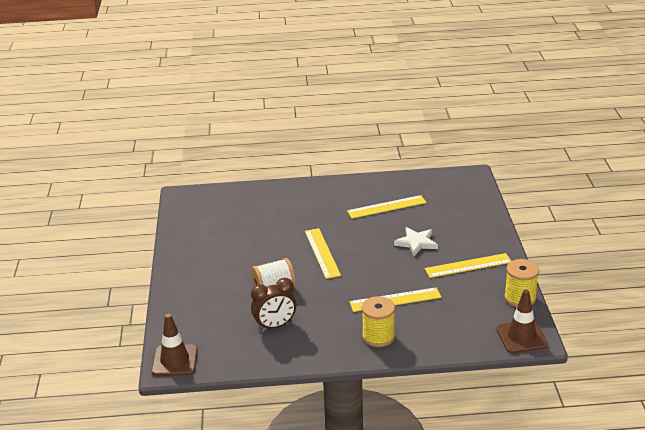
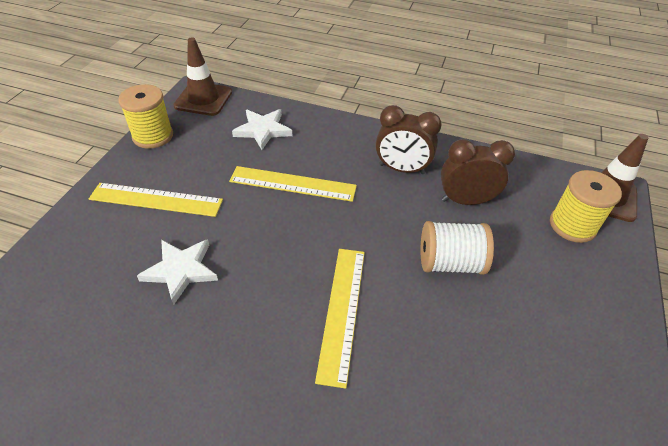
camera: 160 degrees left, 15 degrees up
yellow ruler [347,195,427,219] -> none
yellow spool [362,296,395,347] -> yellow spool moved to [550,170,622,243]
none -> white star [232,109,292,150]
none -> brown clock [376,105,442,174]

